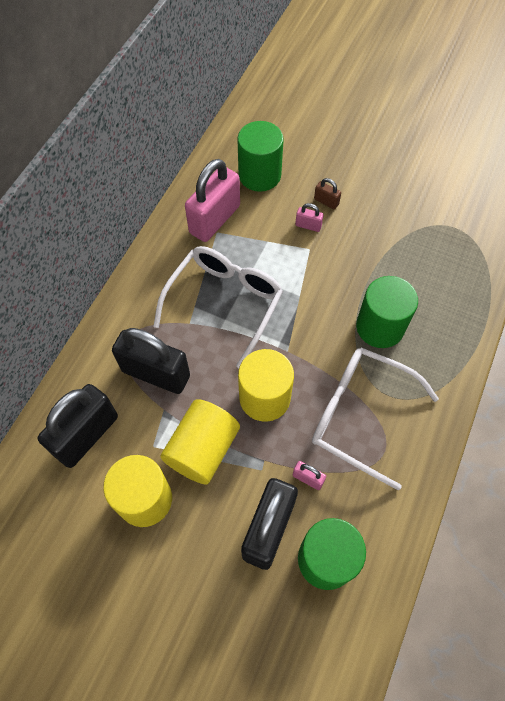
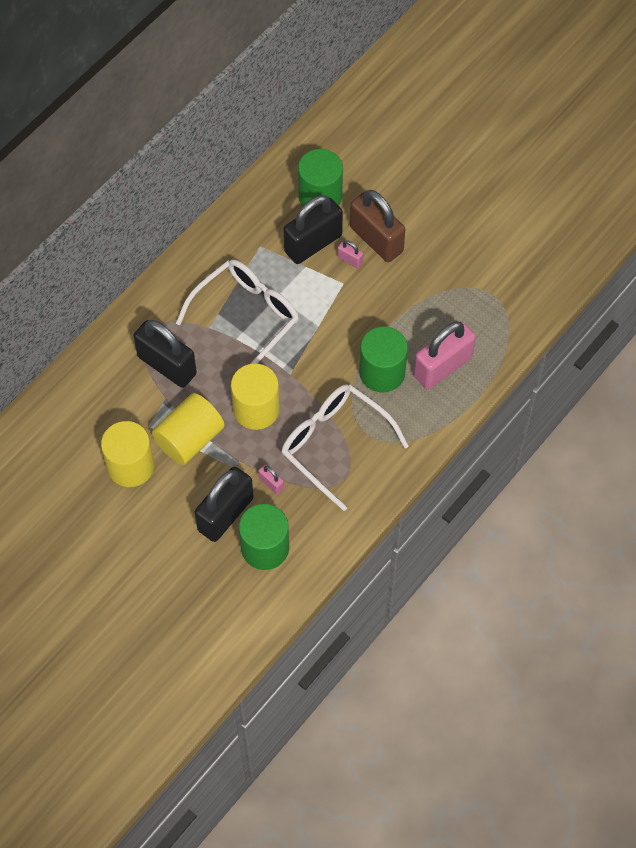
camera: 15 degrees right, 0 degrees up
black padlock [38,384,118,468] -> black padlock moved to [283,195,343,264]
pink padlock [185,159,240,242] -> pink padlock moved to [413,321,476,390]
brown padlock [314,178,341,209] -> brown padlock [350,190,405,262], size x2.35

